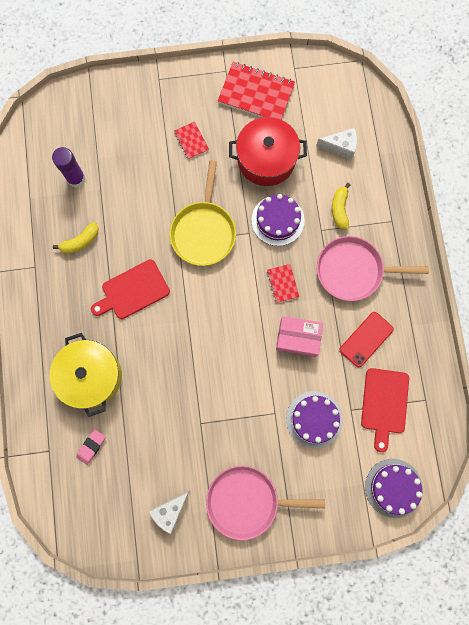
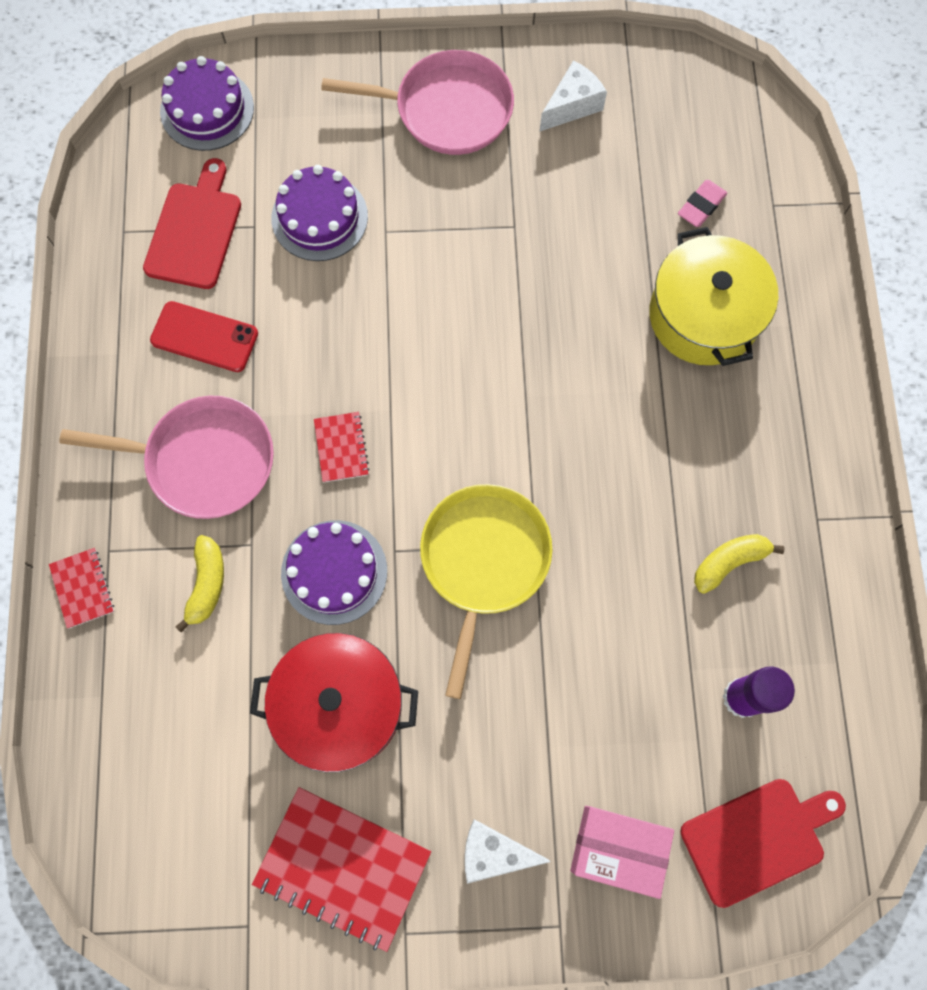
camera: 175 degrees left, 5 degrees down
red cutting board [91,260,170,319] -> red cutting board moved to [680,779,846,908]
red notebook [174,121,209,160] -> red notebook moved to [49,548,114,628]
pink box [276,316,323,357] -> pink box moved to [570,806,674,899]
white cheese [316,127,357,160] -> white cheese moved to [465,819,551,884]
red phone [340,312,394,367] -> red phone turned 60 degrees clockwise [150,301,258,372]

